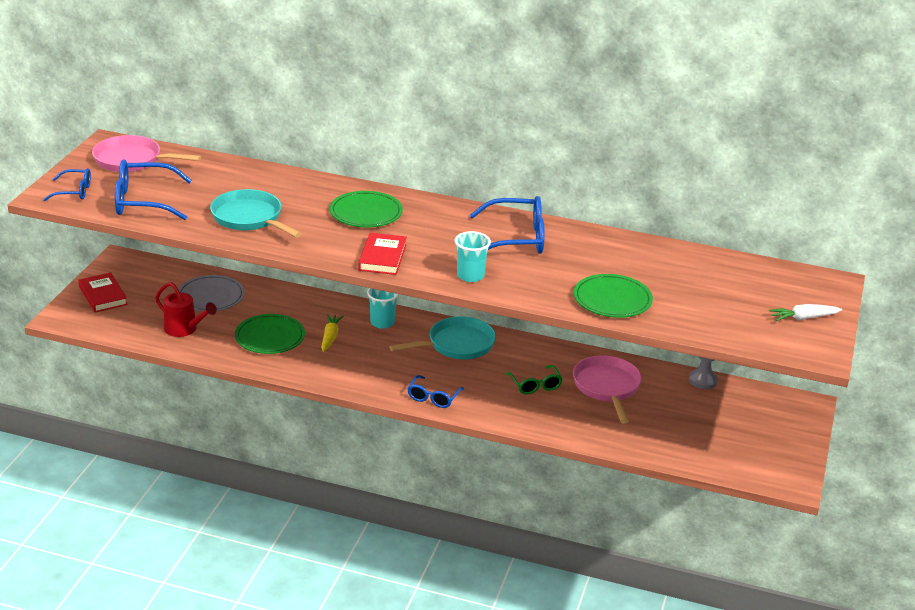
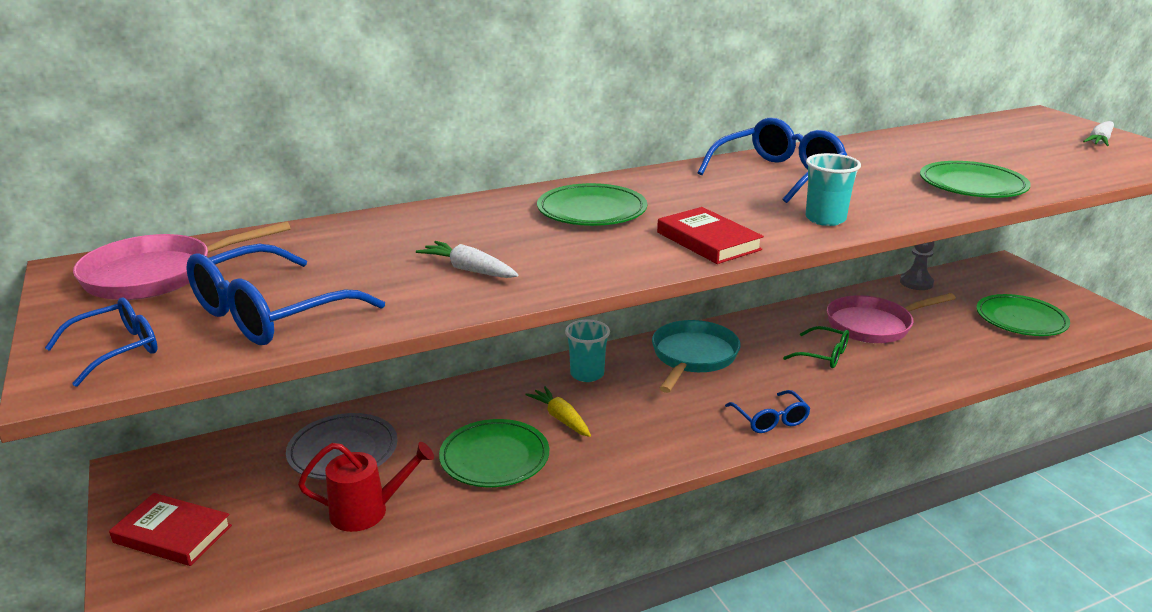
camera: 40 degrees left, 5 degrees down
turquoise pan [210,189,302,238] -> white carrot [416,241,518,278]
pink pan [573,355,642,423] -> pink pan turned 60 degrees counterclockwise [827,293,956,343]
none -> green plate [976,294,1070,336]

